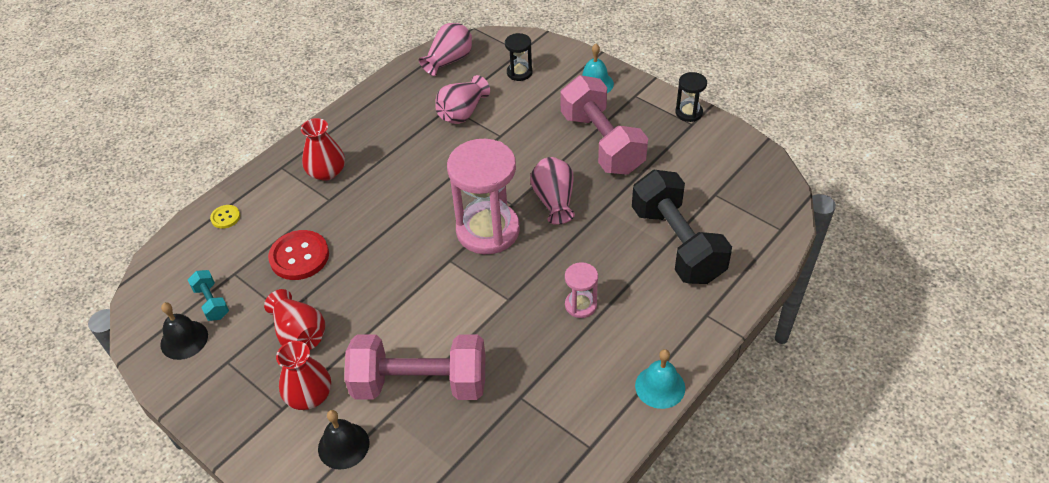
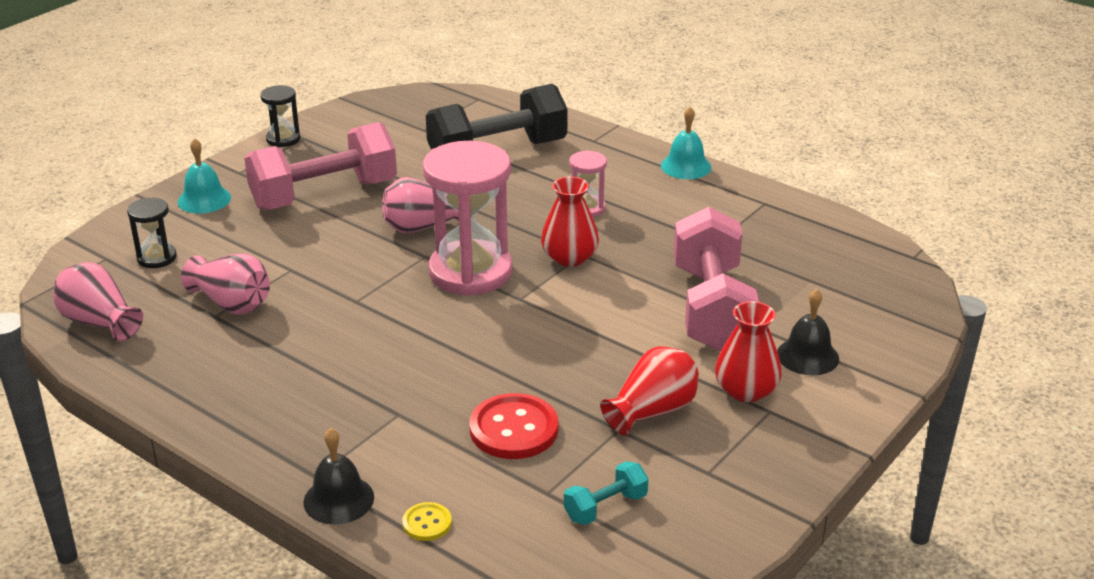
camera: 95 degrees left, 15 degrees down
black bell [160,302,208,360] -> black bell moved to [303,428,374,524]
red vase [301,118,345,181] -> red vase moved to [541,176,599,267]

